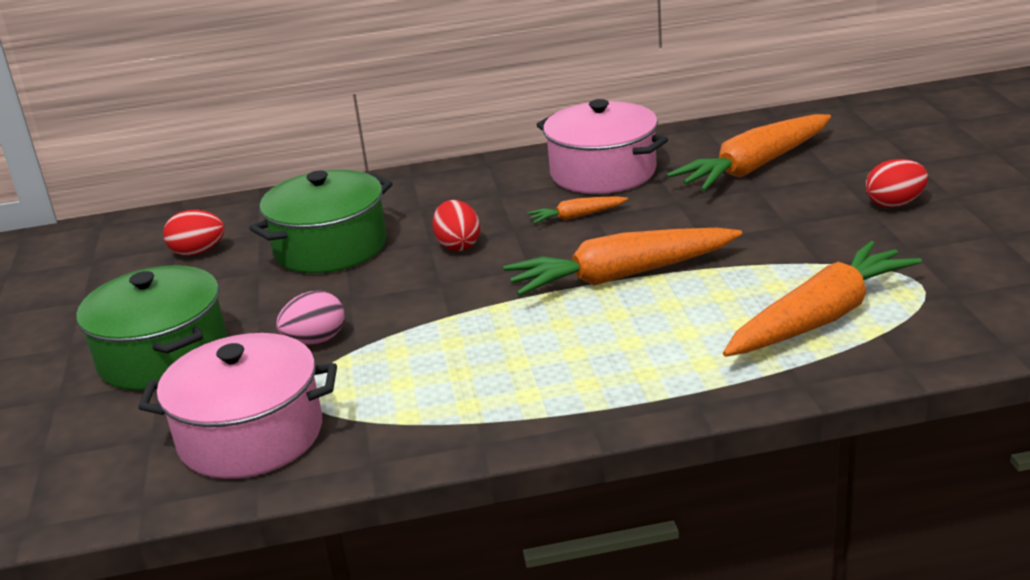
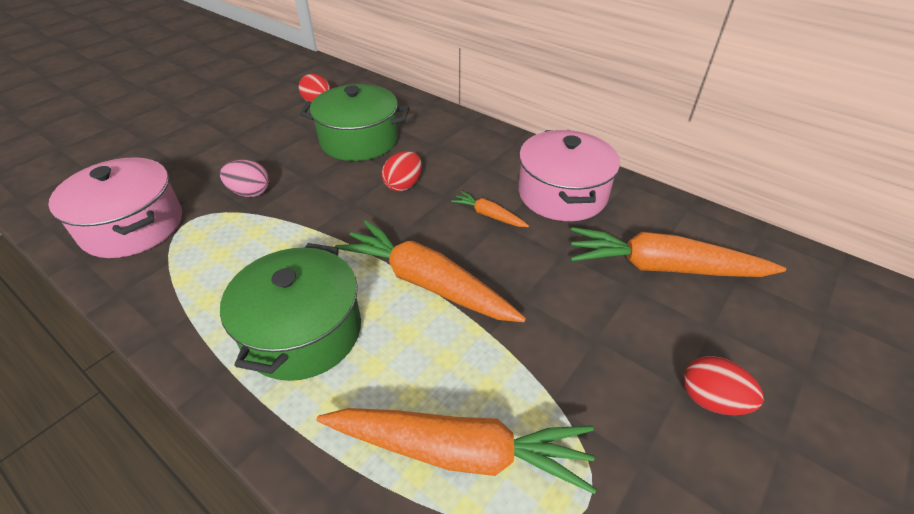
camera: 45 degrees right, 15 degrees up
green pot [76,265,227,391] -> green pot moved to [220,243,361,381]

